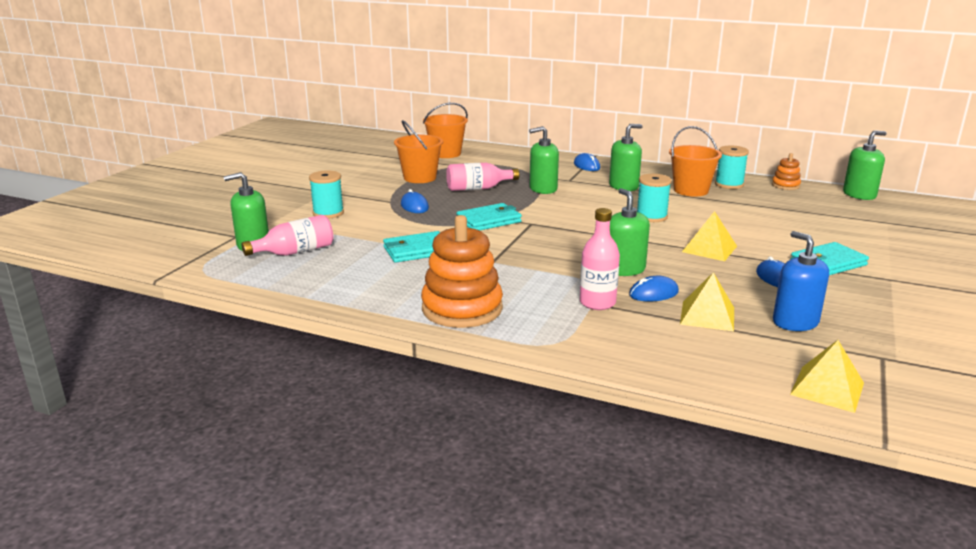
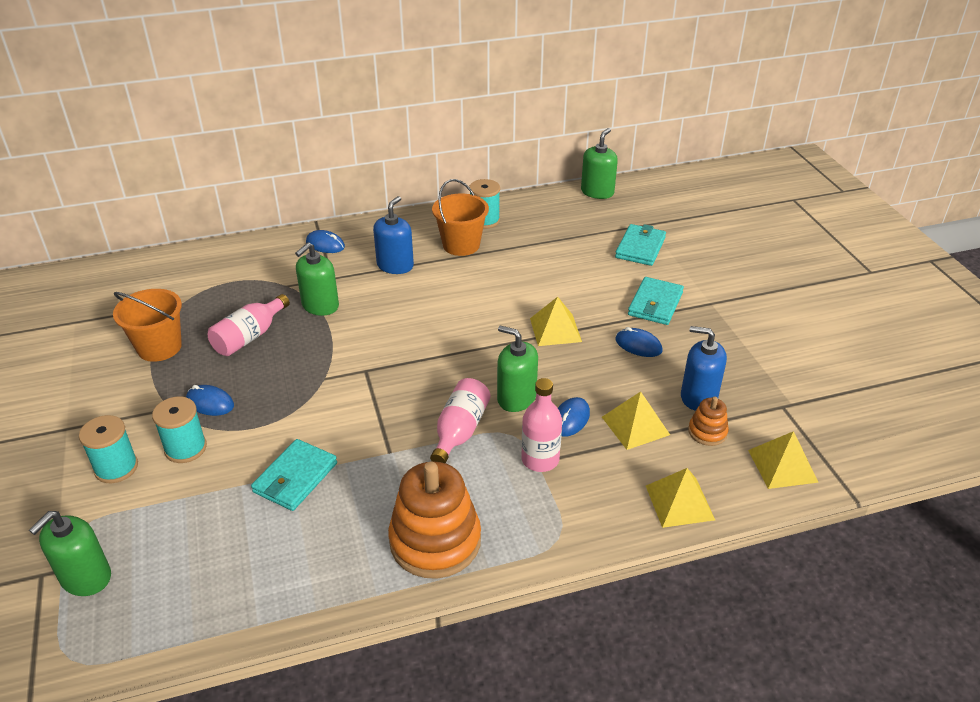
camera: 40 degrees left, 15 degrees up
pink bottle [241,215,333,256] -> pink bottle moved to [430,378,490,463]
orange bucket [423,103,468,158] -> none
turquoise wallet [456,203,522,231] -> turquoise wallet moved to [615,224,666,266]
green soap dispenser [609,124,643,191] -> blue soap dispenser [373,196,414,274]
turquoise spool [637,174,672,222] -> turquoise spool moved to [152,397,207,463]
orange stacking toy [772,153,801,190] -> orange stacking toy moved to [688,397,729,446]
none -> yellow pyramid [646,468,715,528]

